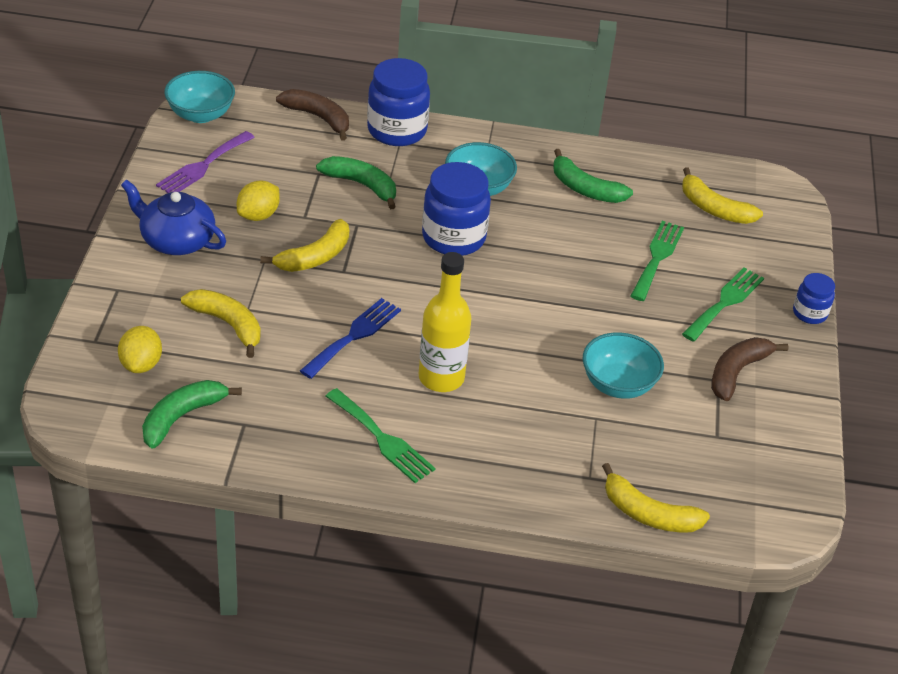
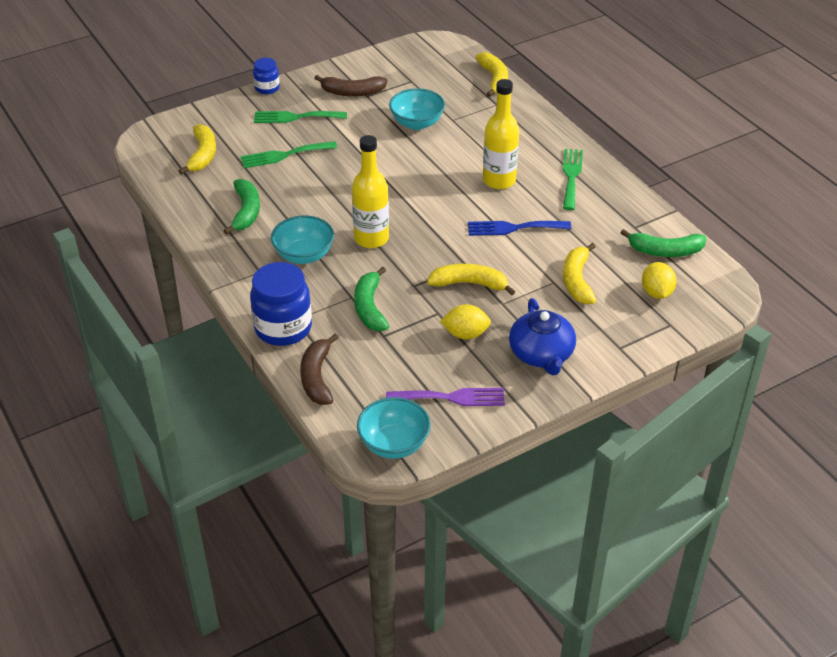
camera: 125 degrees left, 0 degrees up
yellow lemon [118,326,162,373] -> yellow lemon turned 60 degrees counterclockwise [642,262,676,299]
blue jar [422,162,491,256] -> yellow bottle [352,135,389,248]

